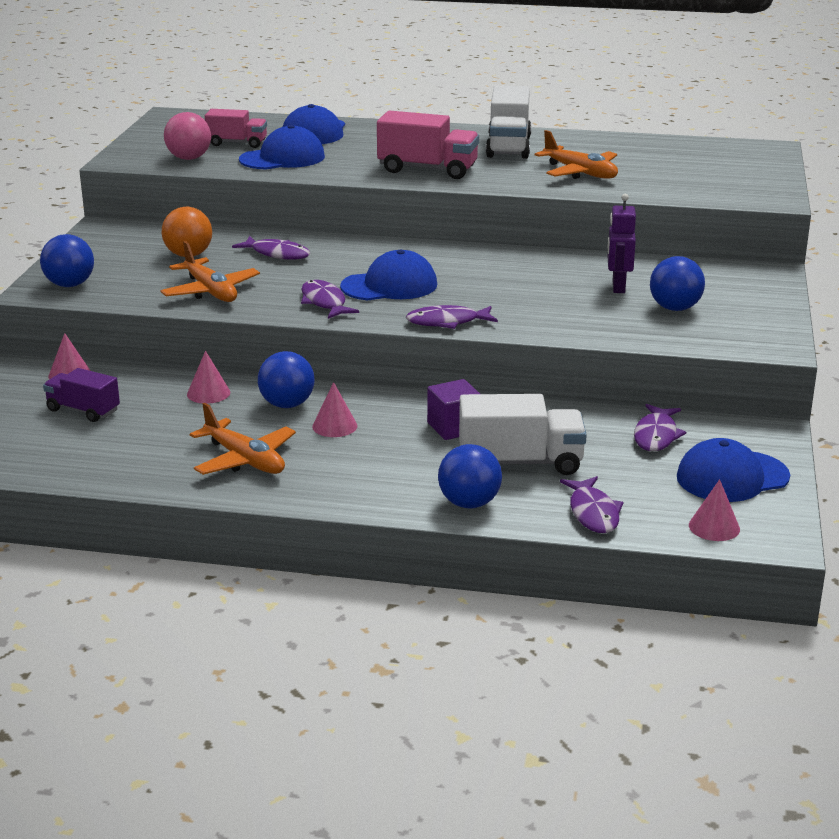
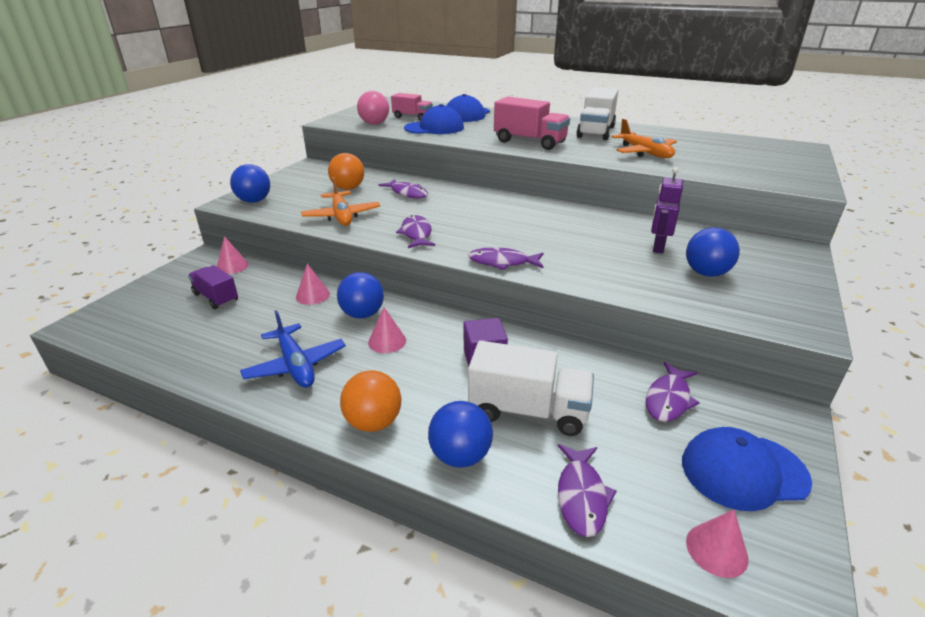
camera: 15 degrees right, 5 degrees up
orange plane [190,403,296,475] -> blue plane [240,310,346,388]
blue cap [340,250,437,301] -> none
none -> orange ball [340,370,402,432]

